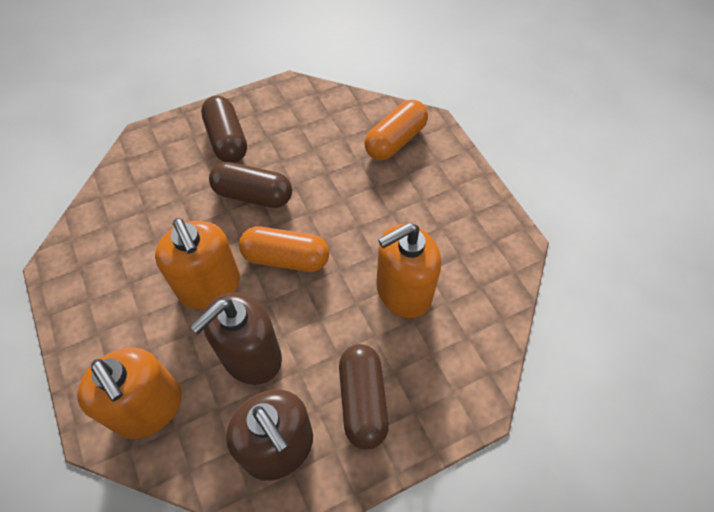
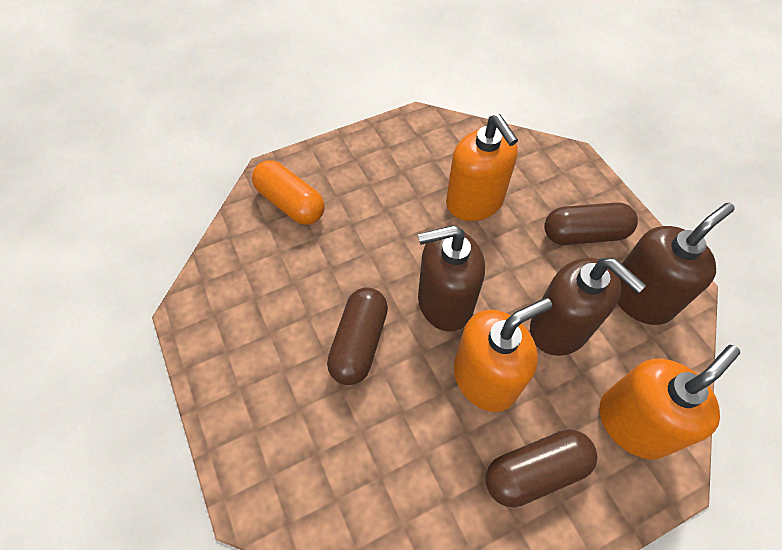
camera: 90 degrees left, 0 degrees up
brown capsule [201,96,247,163] -> brown capsule moved to [486,429,597,507]
orange capsule [239,227,329,272] -> brown soap dispenser [418,225,485,331]

